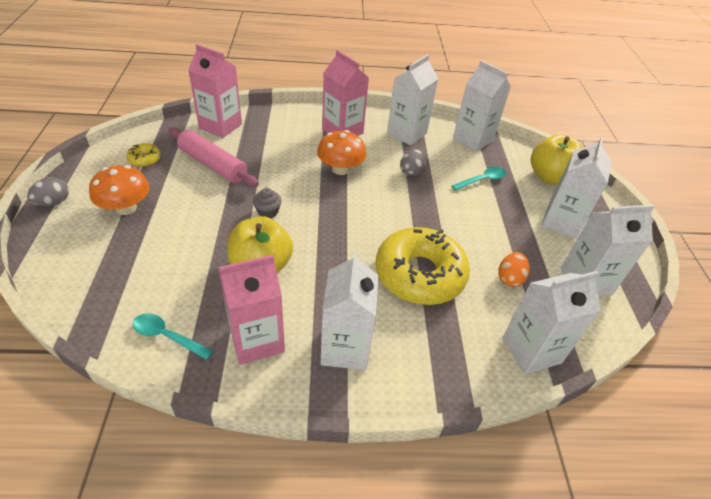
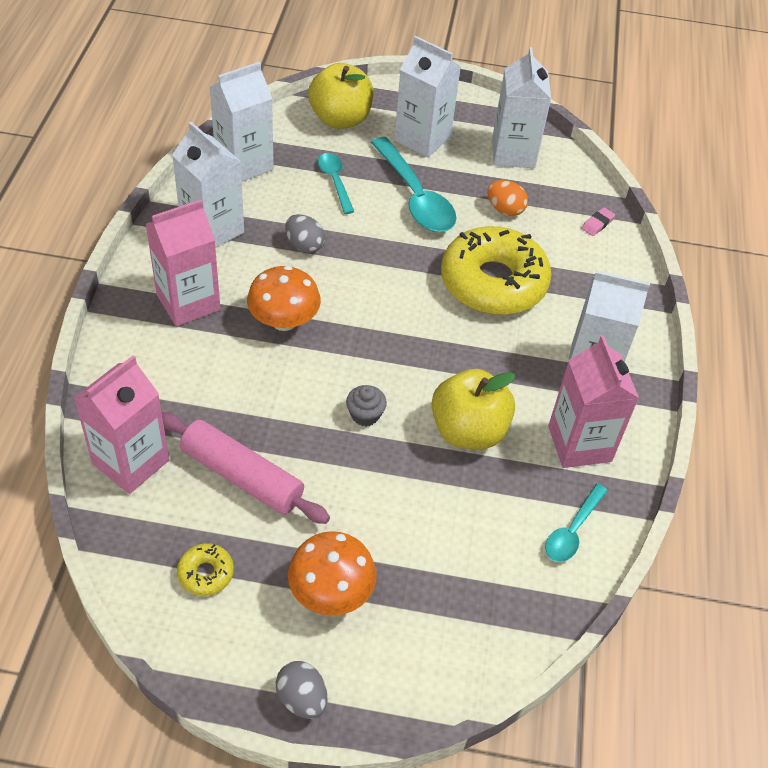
camera: 80 degrees left, 5 degrees up
pink rolling pin [168,127,259,187] -> pink rolling pin turned 75 degrees clockwise [162,412,330,524]
white carton [502,271,601,374] -> pink eraser [582,207,615,236]
none -> turquoise spoon [371,137,457,232]

